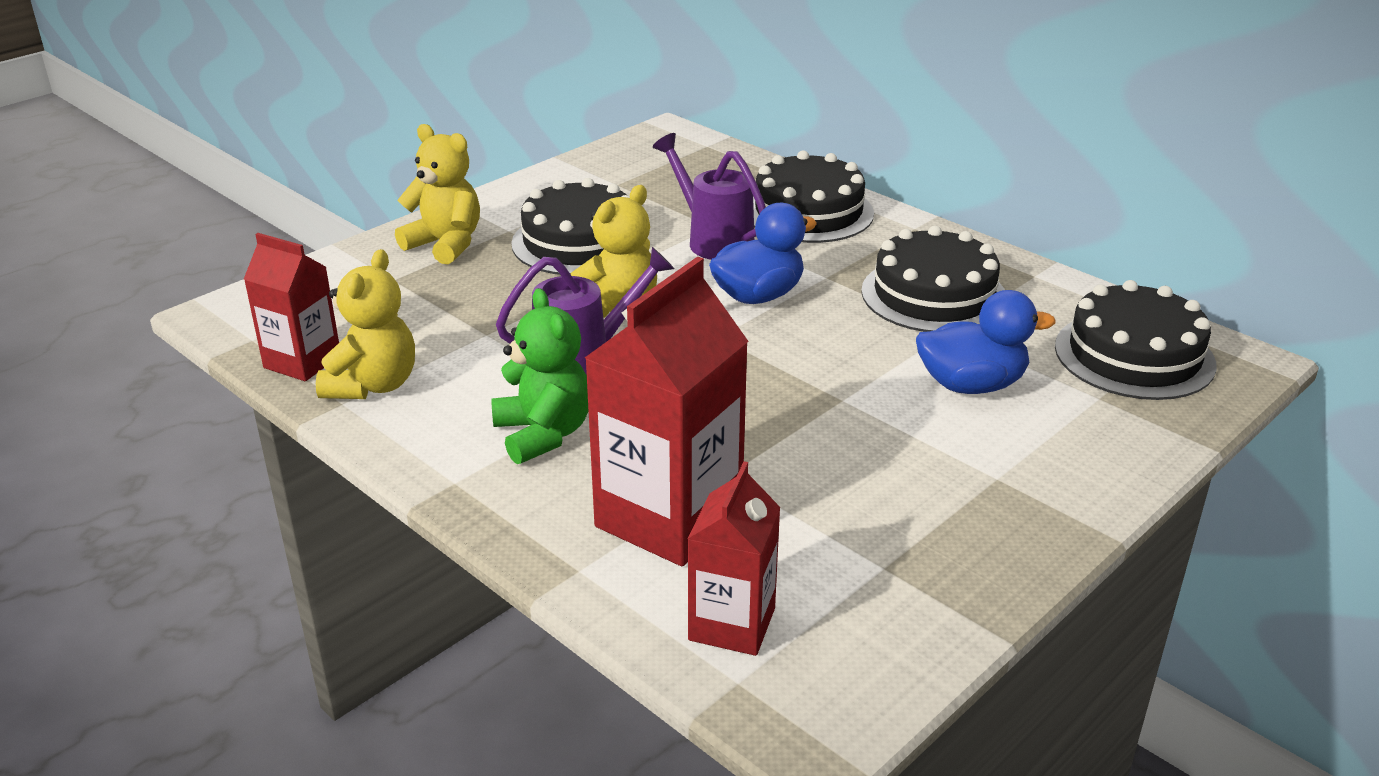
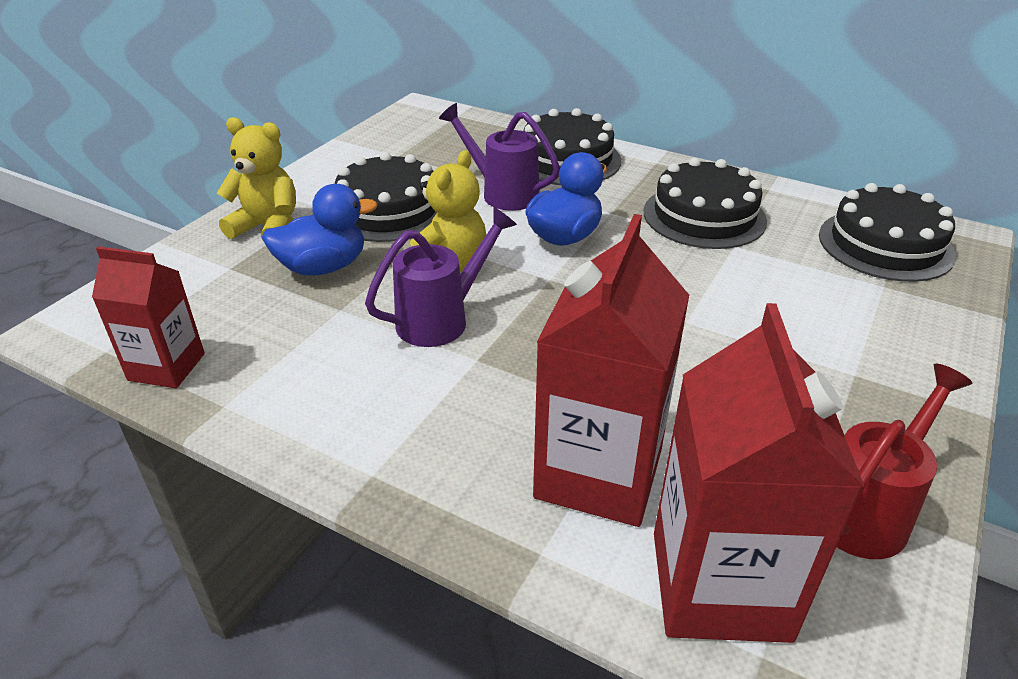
camera: 15 degrees left, 5 degrees up
yellow teddy bear [316,249,415,399] -> none
green teddy bear [491,288,589,464] -> none
red carton [688,461,781,656] -> red carton [654,303,865,643], size x1.67
blue duck [916,290,1056,394] -> blue duck moved to [262,184,378,276]
none -> red watering can [836,364,972,559]

